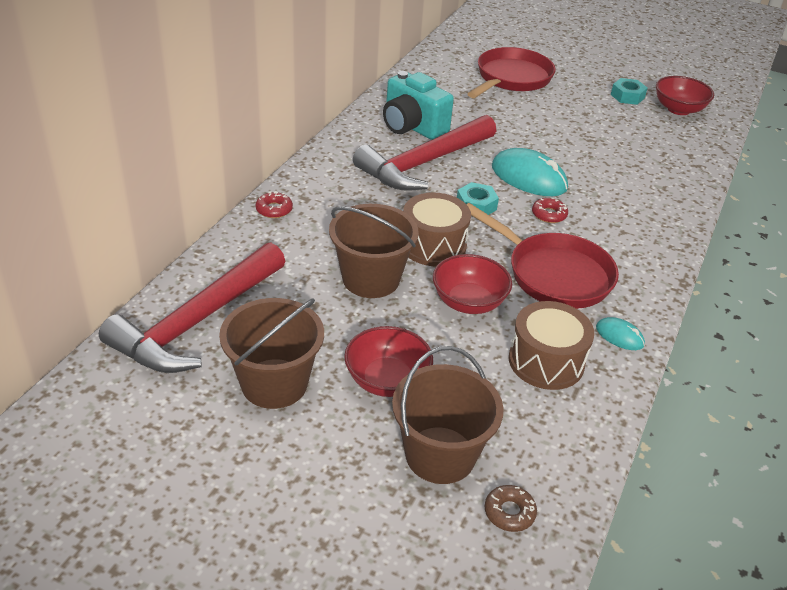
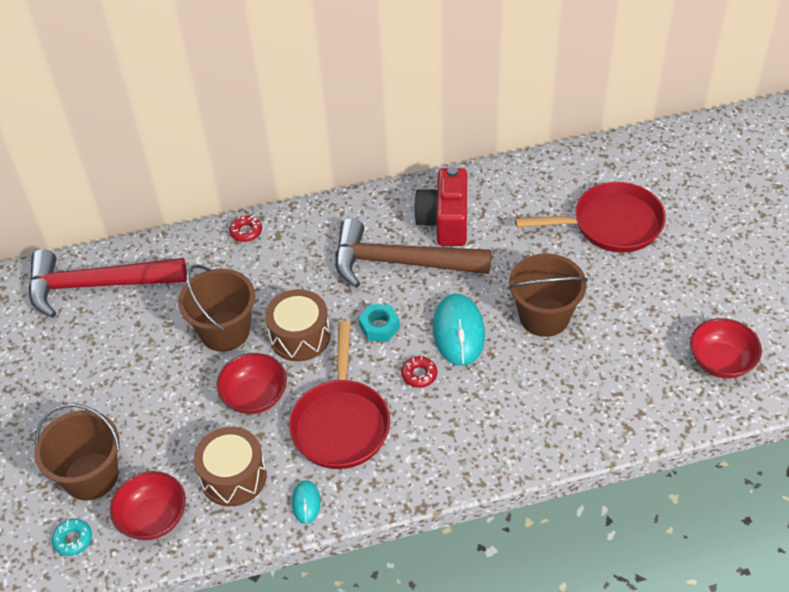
camera: 55 degrees right, 10 degrees up
brown bucket [219,298,324,409] -> brown bucket moved to [508,253,588,337]
red bowl [344,326,433,397] -> red bowl moved to [110,471,186,540]
red hammer [353,115,496,191] -> brown hammer [335,218,491,288]
turquoise camera [383,71,454,140] -> red camera [414,166,467,246]
brown donut [485,485,537,532] -> turquoise donut [52,519,92,556]
turquoise nut [611,78,648,105] -> none

